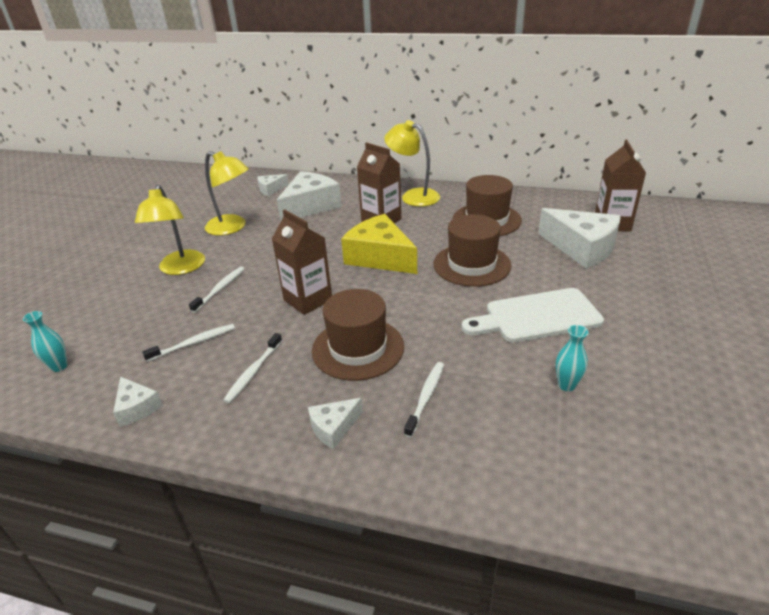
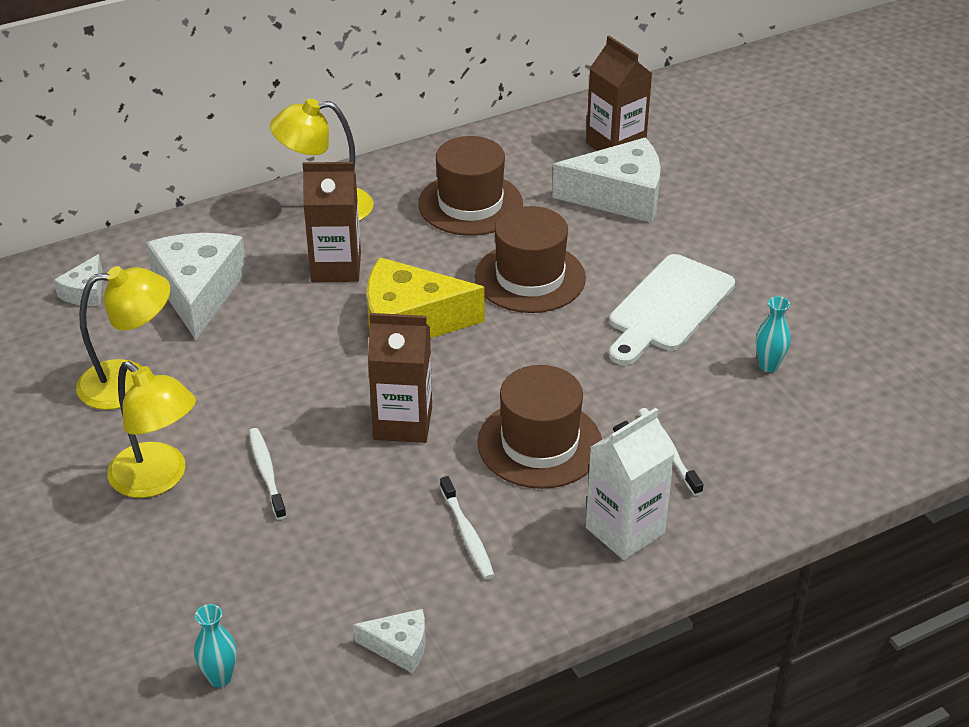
camera: 45 degrees left, 5 degrees up
white toothbrush [142,324,235,362] -> none
white cheese [308,398,363,449] -> white carton [586,408,675,560]

